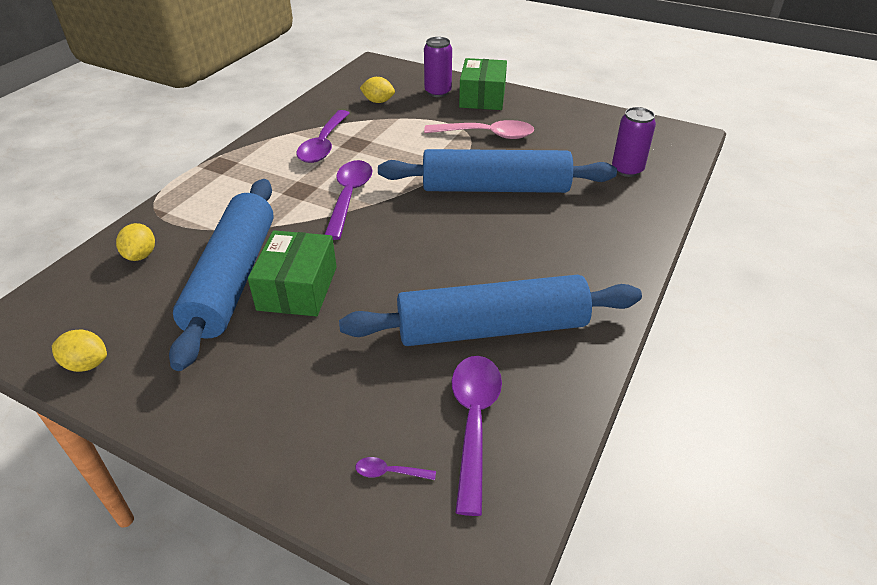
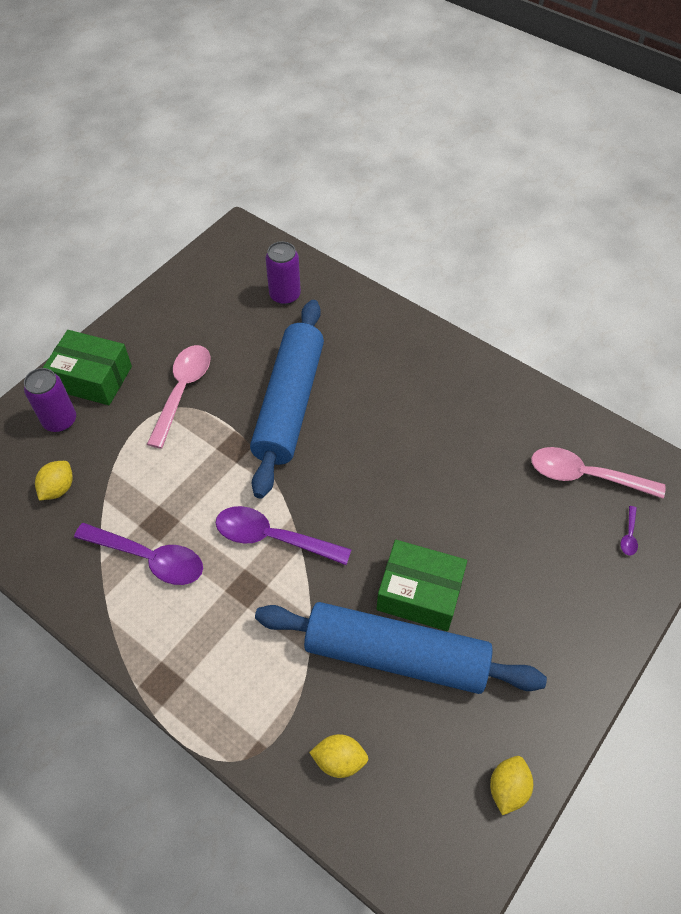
camera: 80 degrees left, 15 degrees up
blue rolling pin [339,275,642,346] -> none
purple spoon [452,356,502,516] -> pink spoon [531,447,666,499]

